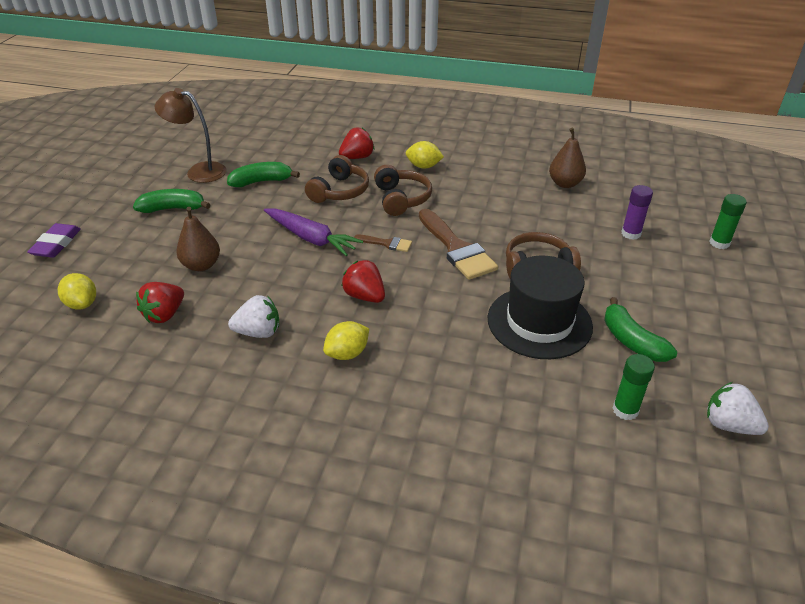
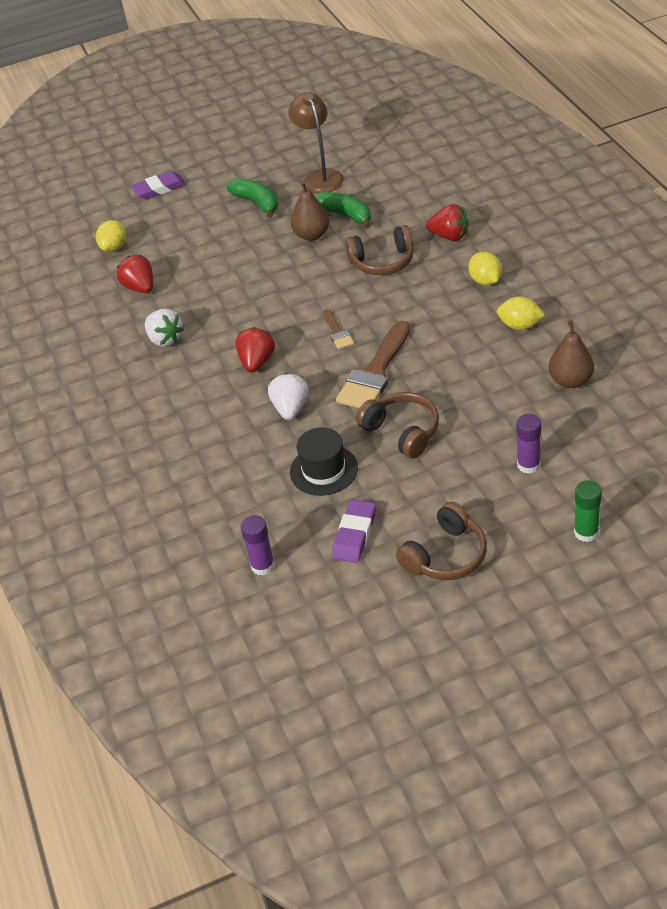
camera: 60 degrees right, 5 degrees up
red strawberry [136,282,184,323] -> red strawberry turned 60 degrees clockwise [117,255,153,293]
brown pear [176,207,220,271] -> brown pear moved to [291,181,329,241]
purple carrot [264,208,363,256] -> none
yellow lemon [323,321,369,360] -> yellow lemon moved to [497,296,545,330]
brown headphones [374,165,432,216] -> brown headphones moved to [396,502,487,580]
black hat [487,256,593,359] -> black hat [290,427,358,496], size x0.65
green banana [604,297,677,362] -> purple eraser [332,499,376,563]
green glue stick [612,354,655,420] -> purple glue stick [241,515,275,575]
white strawberry [707,382,769,435] -> white strawberry moved to [268,373,309,420]

